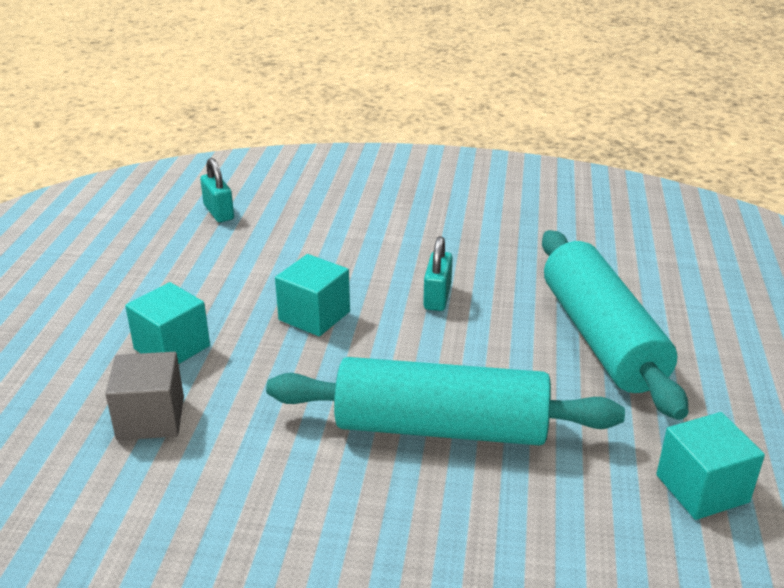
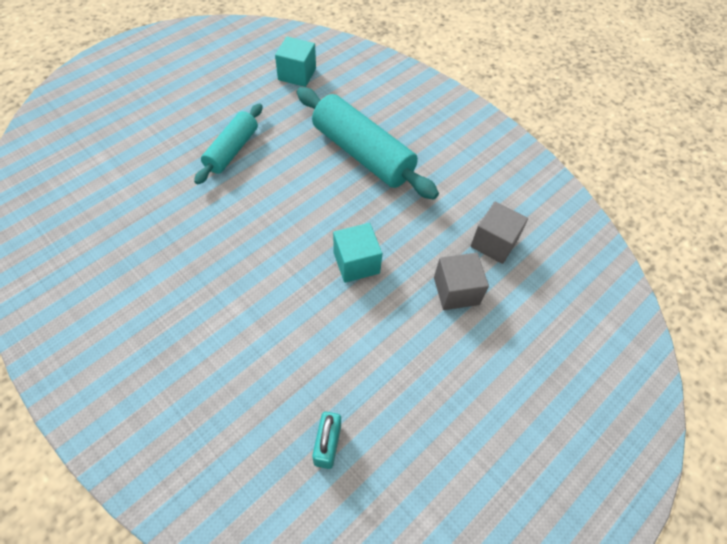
camera: 145 degrees left, 25 degrees up
turquoise cube [125,282,210,364] -> grey cube [434,253,489,310]
turquoise padlock [423,236,453,311] -> none
turquoise rolling pin [542,230,688,420] -> turquoise rolling pin [194,103,263,184], size x0.61

